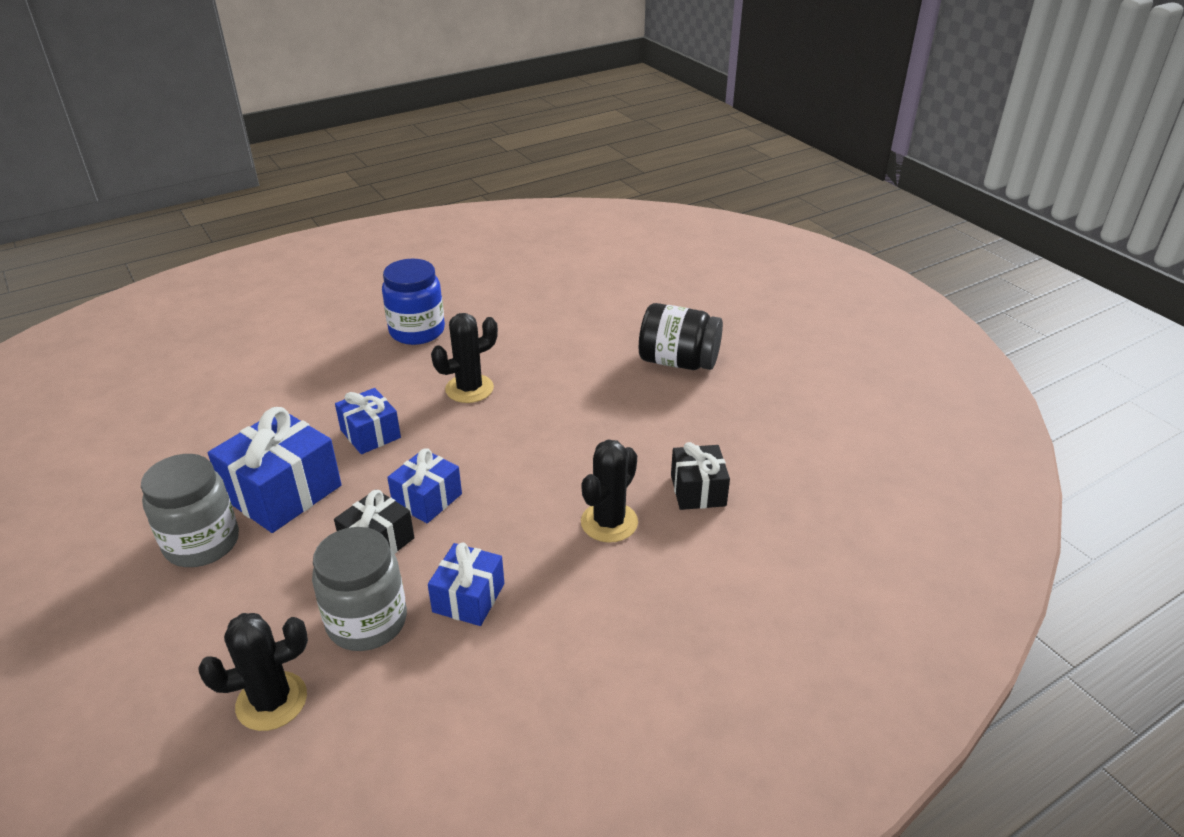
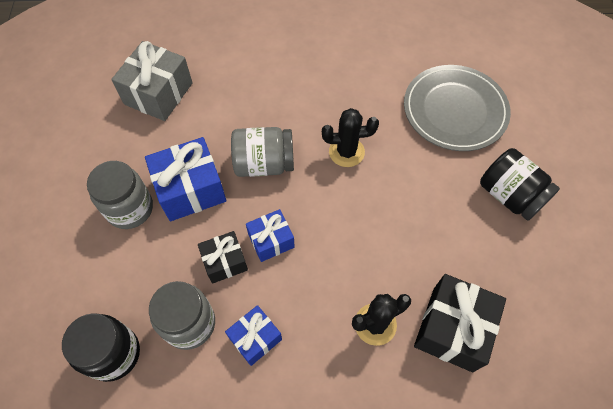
camera: 30 degrees right, 25 degrees up
black cactus [198,613,308,731] -> black jar [62,313,140,382]
blue gift [335,388,401,454] -> grey jar [231,127,294,177]
blue jar [382,259,445,345] -> none
black gift [671,442,730,510] -> black gift [414,274,506,372], size x1.67
none -> grey gift [111,41,193,121]
none -> grey plate [404,65,511,151]

